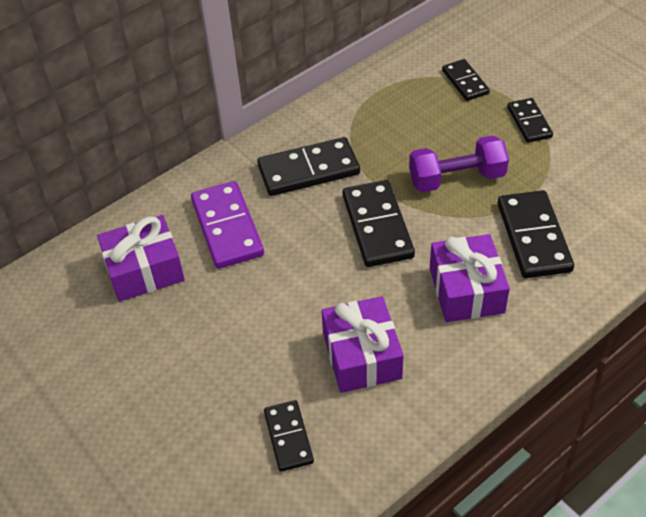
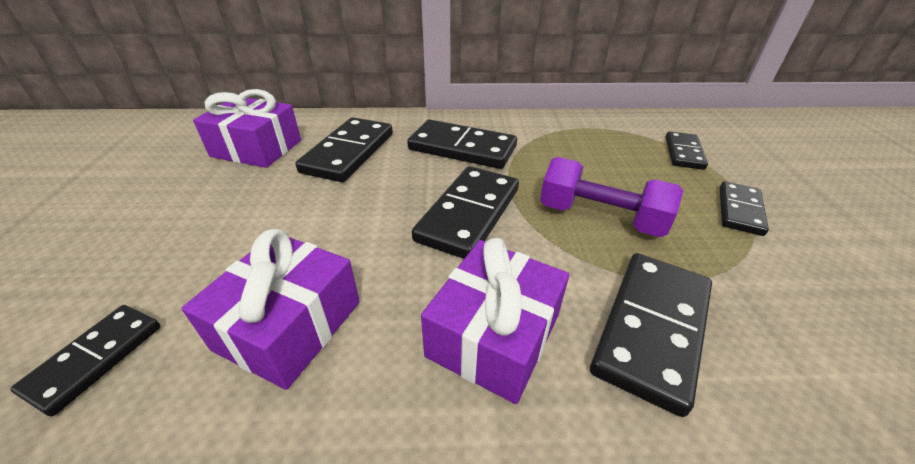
camera: 35 degrees right, 10 degrees down
purple domino [191,181,264,269] -> black domino [295,117,393,182]

